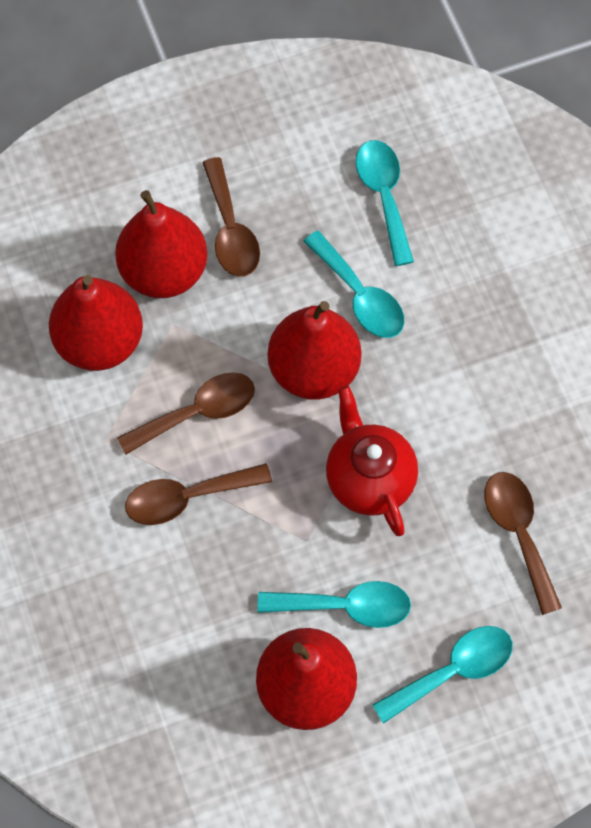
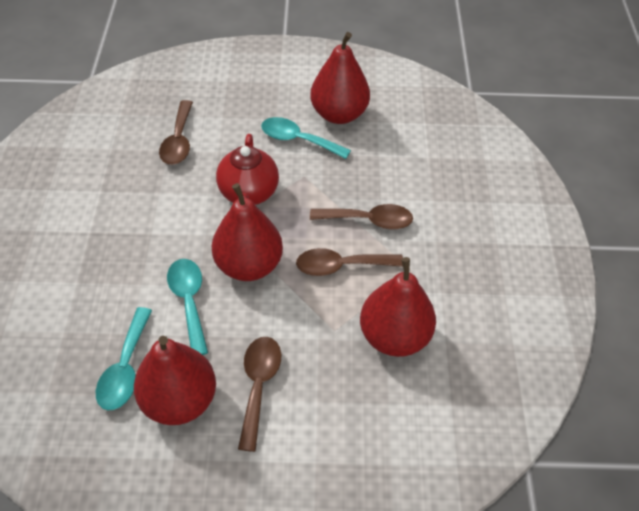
camera: 160 degrees left, 15 degrees down
red pear [115,190,208,298] -> red pear moved to [134,336,216,425]
turquoise spoon [372,626,513,724] -> none

